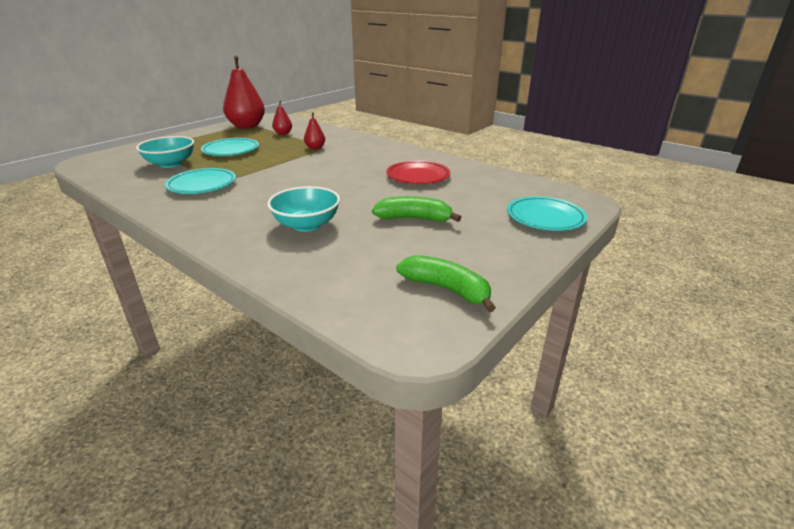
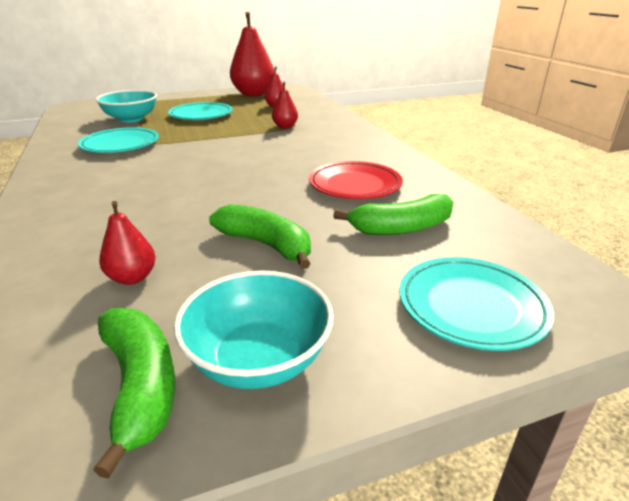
camera: 30 degrees right, 0 degrees up
turquoise bowl [268,186,340,232] -> turquoise bowl moved to [174,270,334,389]
none -> red pear [99,201,156,285]
none -> green banana [333,194,453,235]

